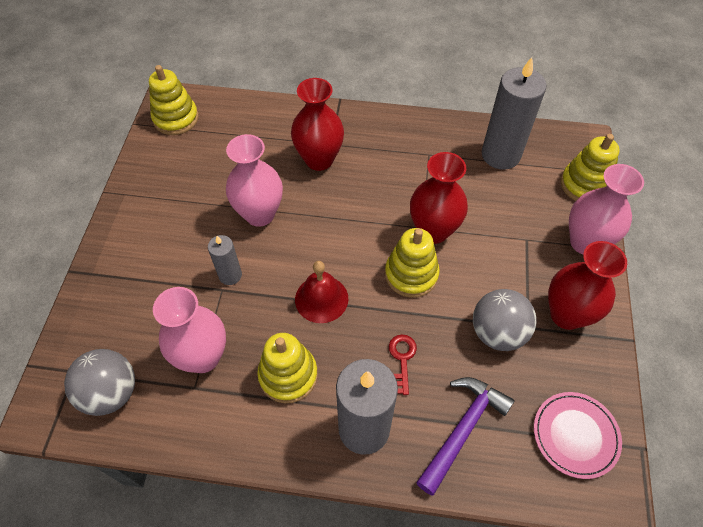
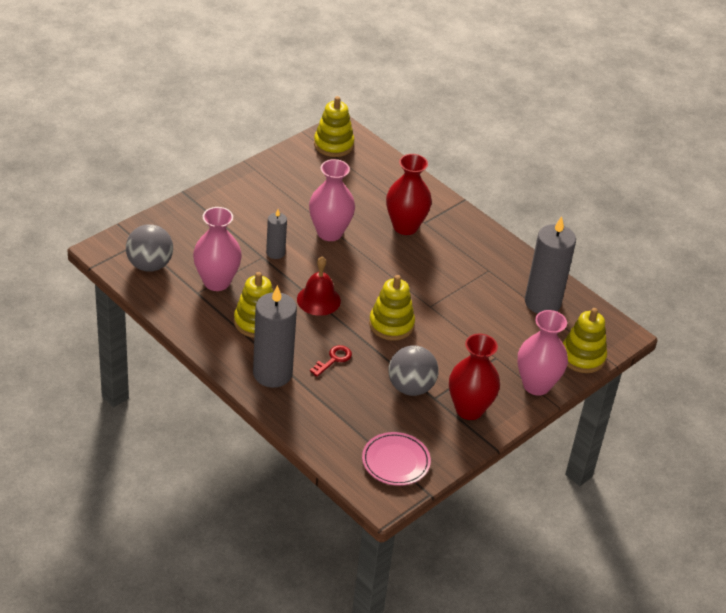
camera: 35 degrees right, 15 degrees down
red vase [410,152,468,244] -> none
purple hammer [416,377,515,496] -> none

